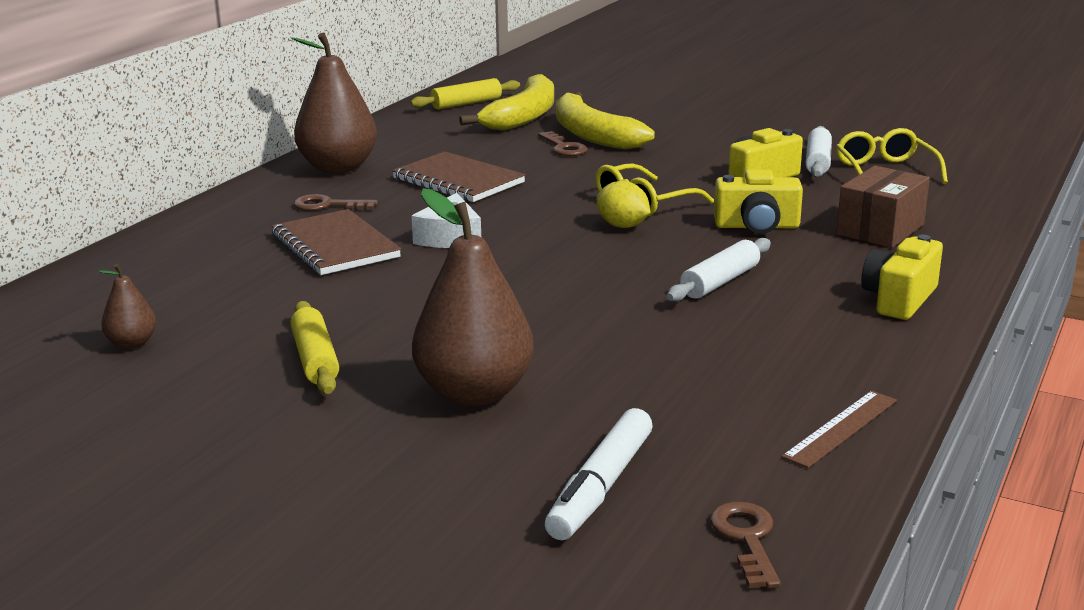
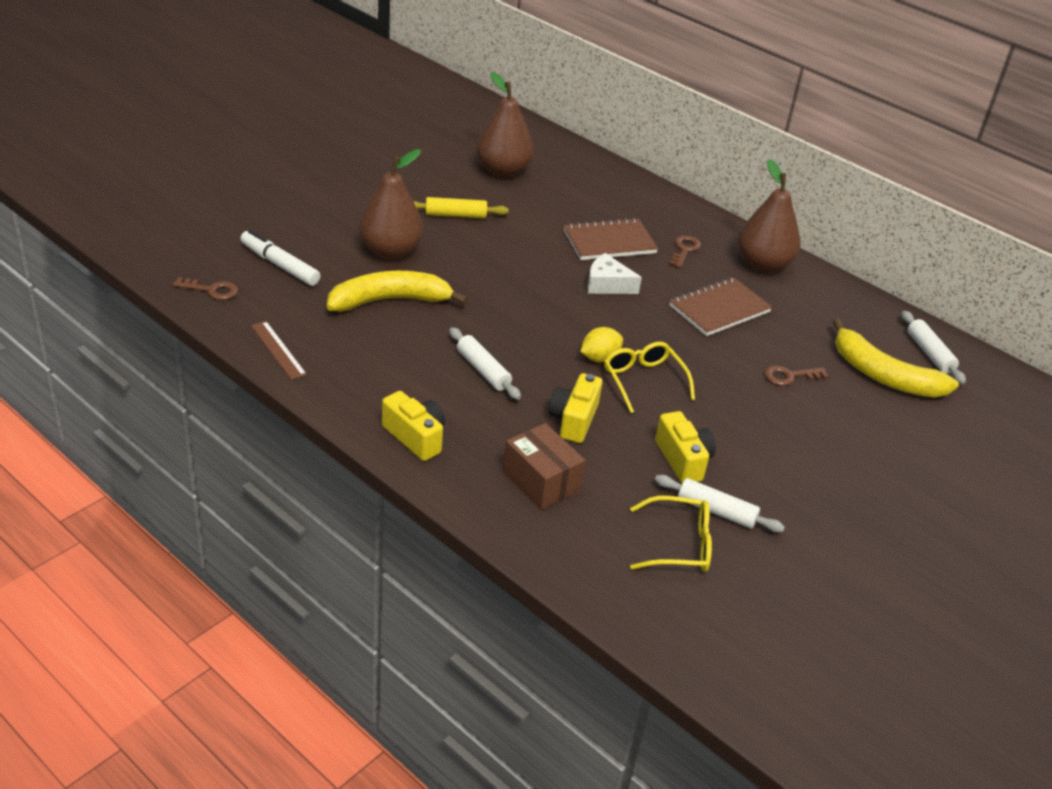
camera: 100 degrees right, 15 degrees up
brown pear [99,264,156,349] -> brown pear [477,71,534,178], size x2.12
yellow rolling pin [410,78,520,110] -> white rolling pin [902,311,966,384]
yellow banana [556,92,655,150] -> yellow banana moved to [327,271,468,312]

